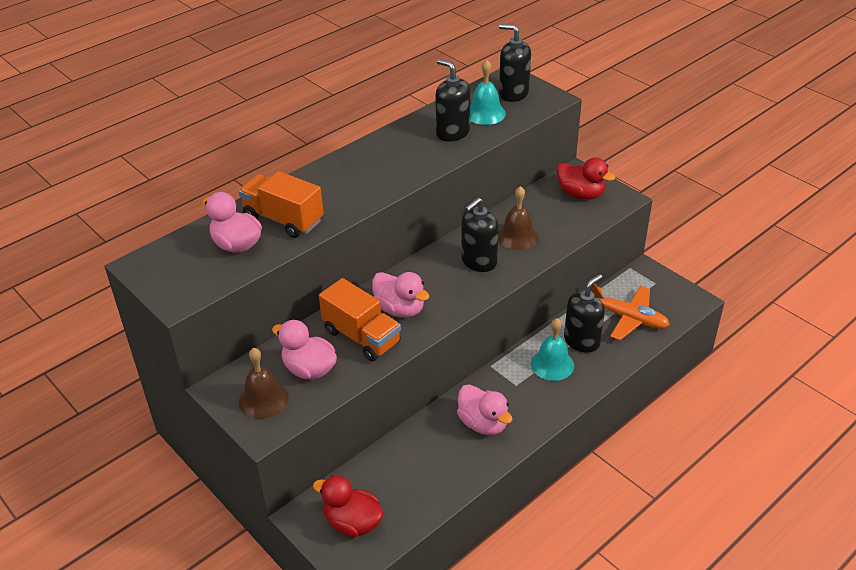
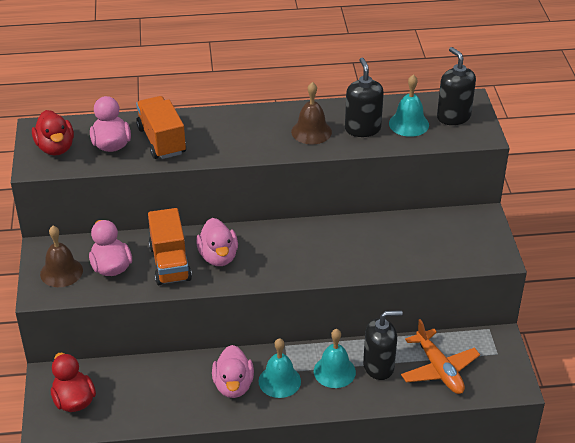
camera: 35 degrees right, 0 degrees up
black soap dispenser [461,197,499,272] -> none
brown bell [498,186,539,250] -> brown bell moved to [291,82,332,145]
red duck [557,157,615,200] -> red duck moved to [32,110,74,156]
none -> turquoise bell [258,338,301,398]

